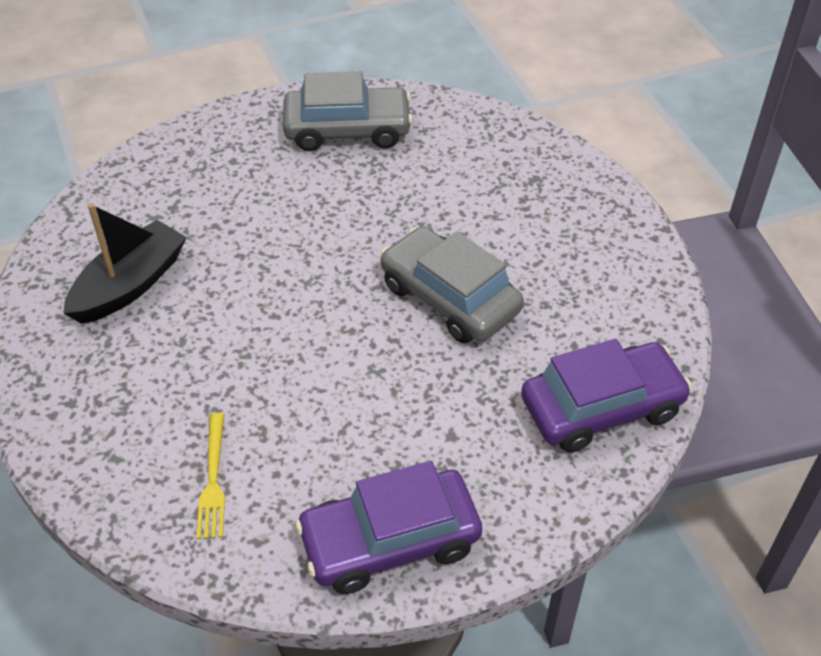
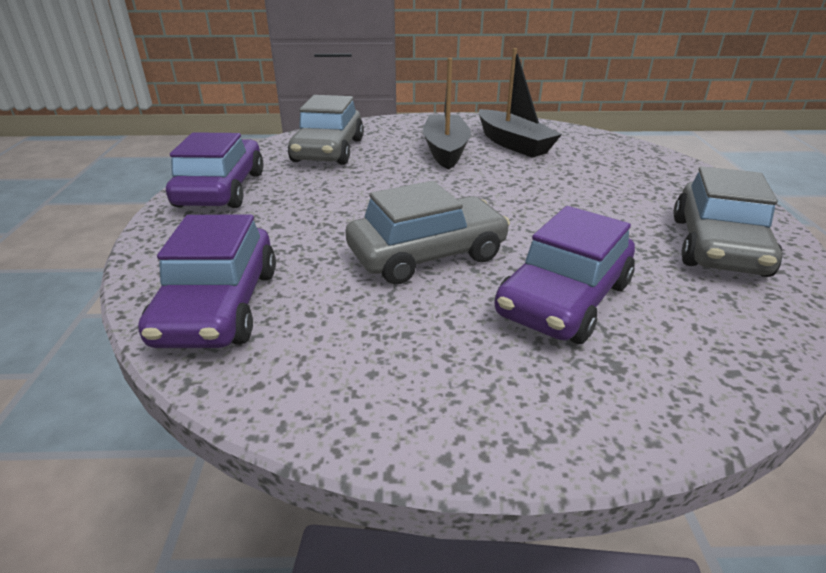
camera: 110 degrees right, 15 degrees down
yellow fork [197,413,225,539] -> grey car [288,95,364,165]
none -> black boat [423,58,471,170]
none -> purple car [495,206,635,344]

